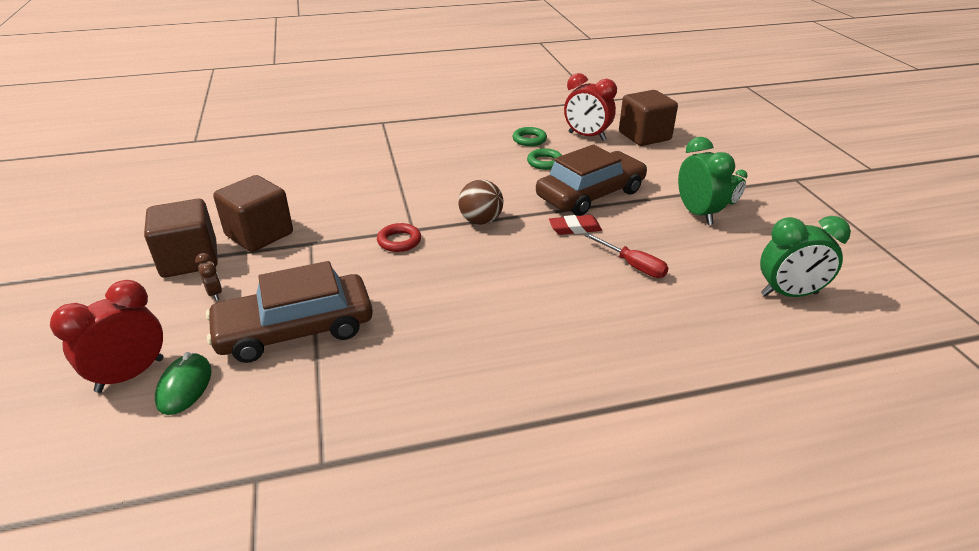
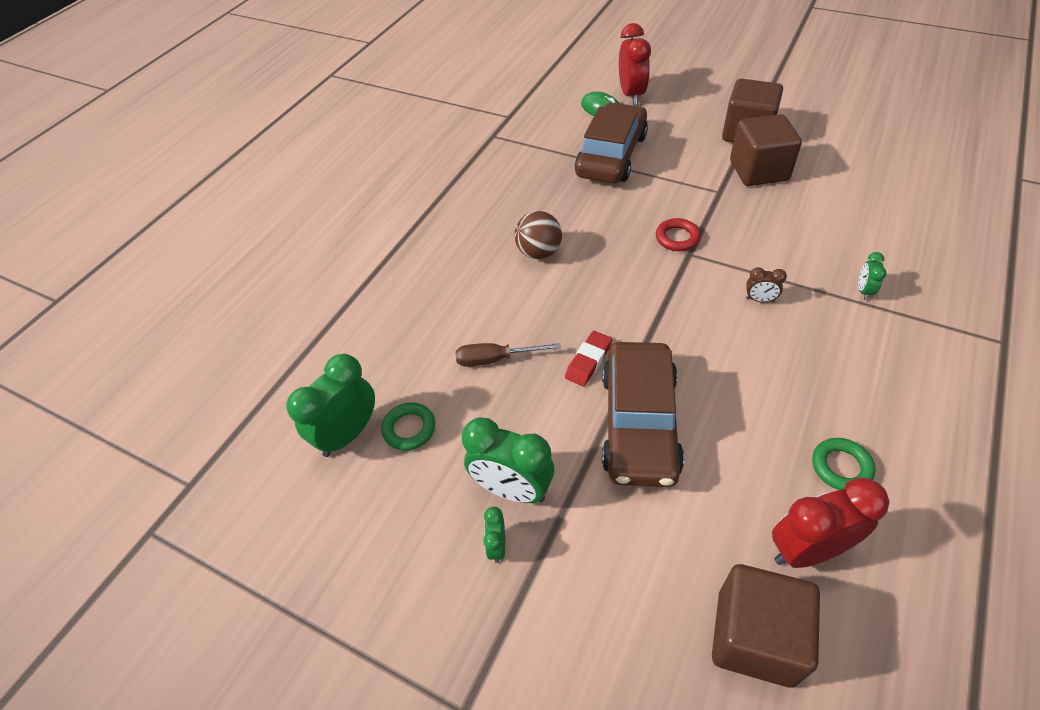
camera: 135 degrees right, 15 degrees up
brown clock [195,253,222,301] -> brown clock moved to [746,267,787,302]
brown ball [458,179,503,225] -> brown ball moved to [514,211,562,259]
green ring [527,148,562,170] -> green ring moved to [381,402,435,451]
red screwdriver [584,233,668,278] -> brown screwdriver [455,343,561,367]
none -> green clock [858,252,887,300]

